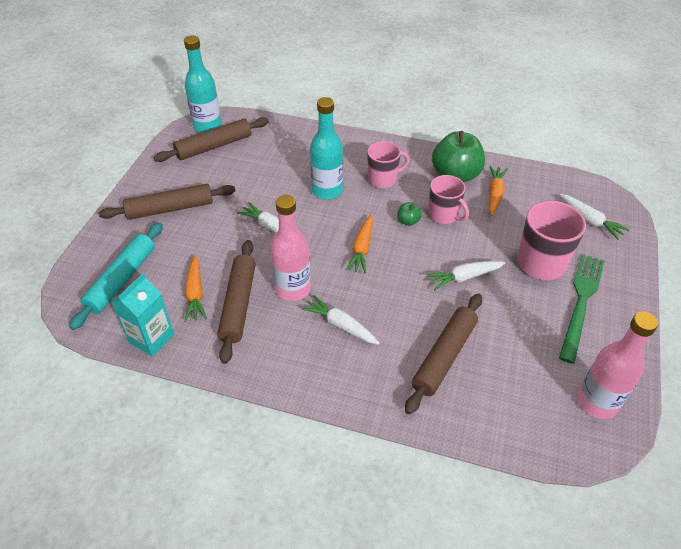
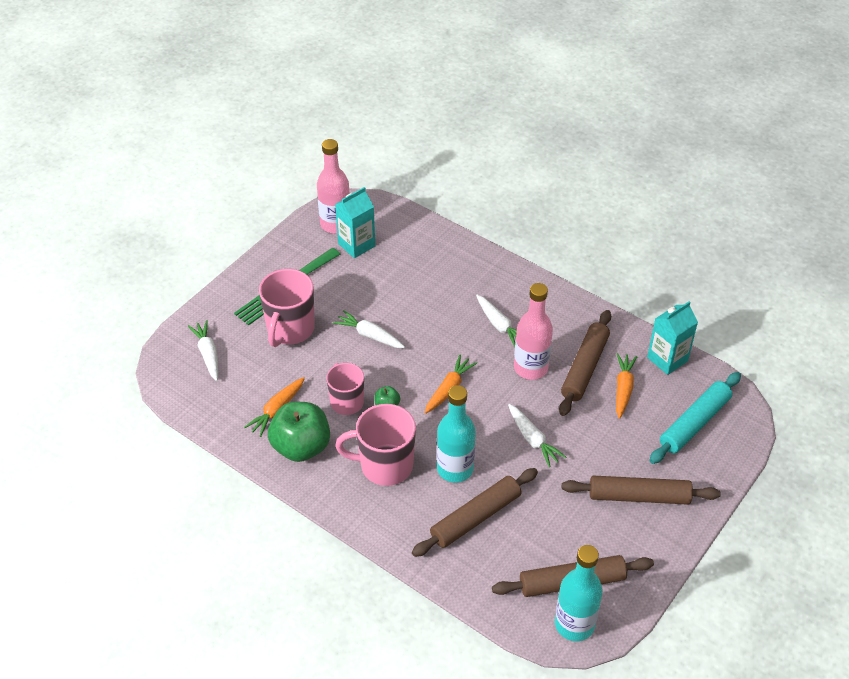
camera: 160 degrees left, 0 degrees up
pink mug [367,141,410,188] -> pink mug [335,404,416,486], size x1.50
brown rolling pin [405,293,482,414] -> brown rolling pin moved to [412,468,538,557]
white carrot [426,261,505,290] -> white carrot turned 150 degrees counterclockwise [333,310,405,348]
none -> turquoise carton [335,187,375,258]

